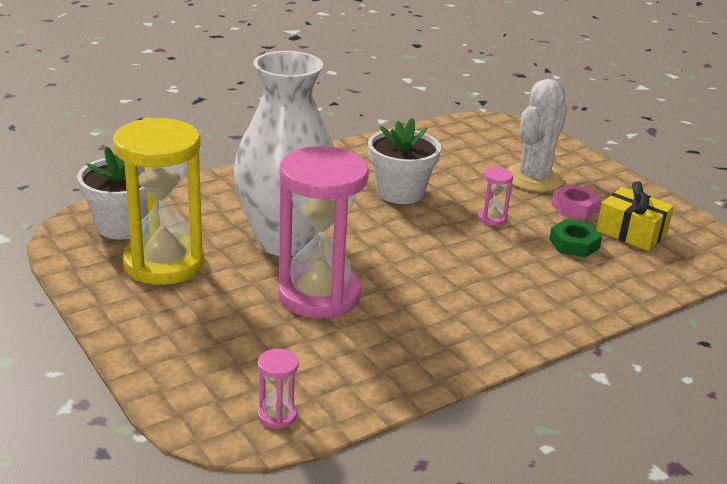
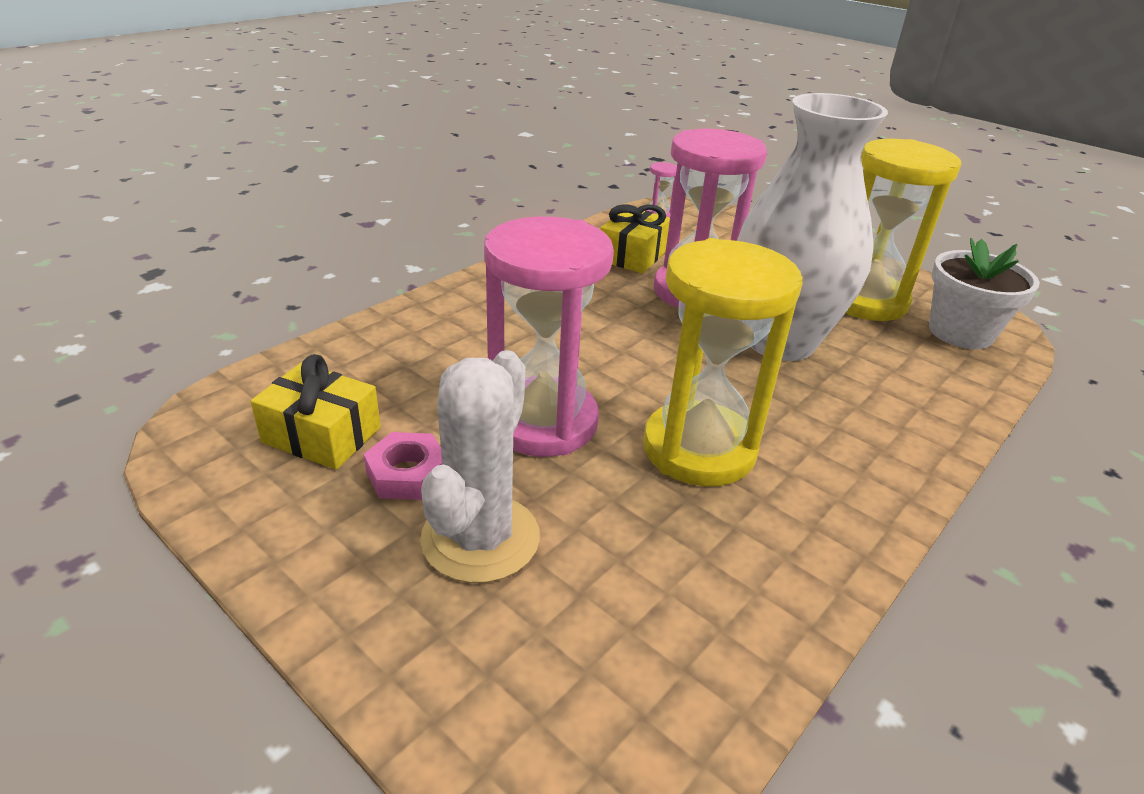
camera: 165 degrees right, 5 degrees up
white flower pot [368,118,441,204] -> yellow hourglass [643,238,803,486]
pink hourglass [478,167,513,226] -> pink hourglass [484,216,614,457], size x2.47
green nut [549,219,602,258] -> none
none -> yellow gift [600,204,670,273]

